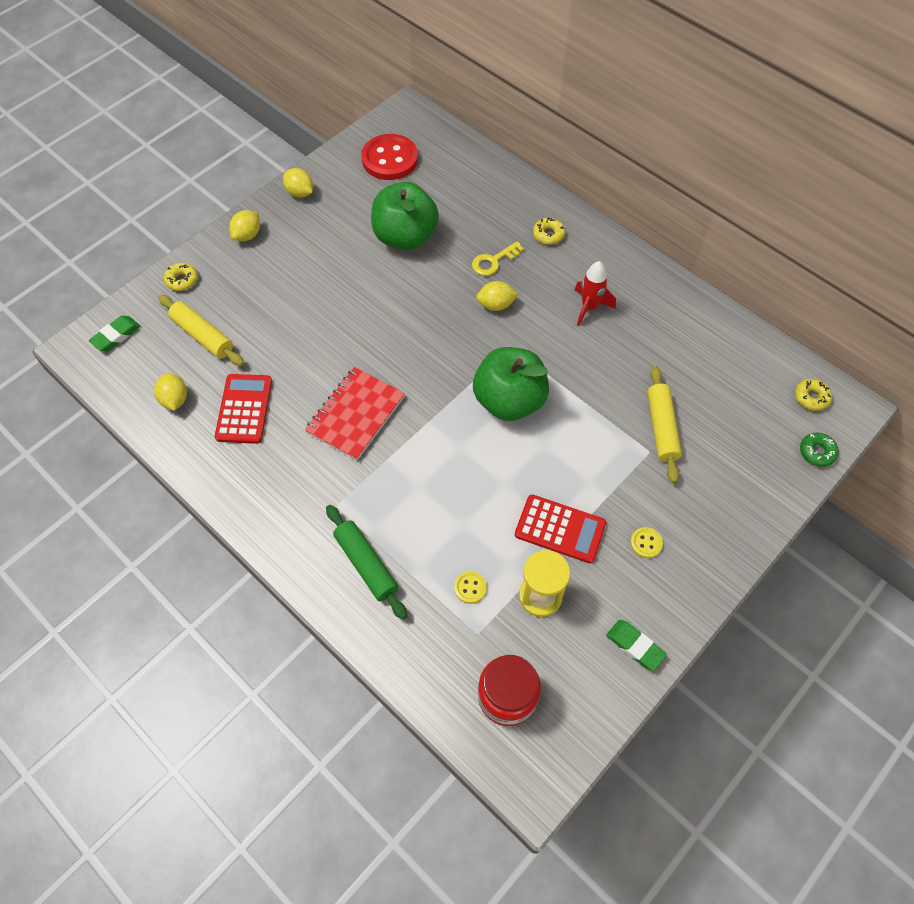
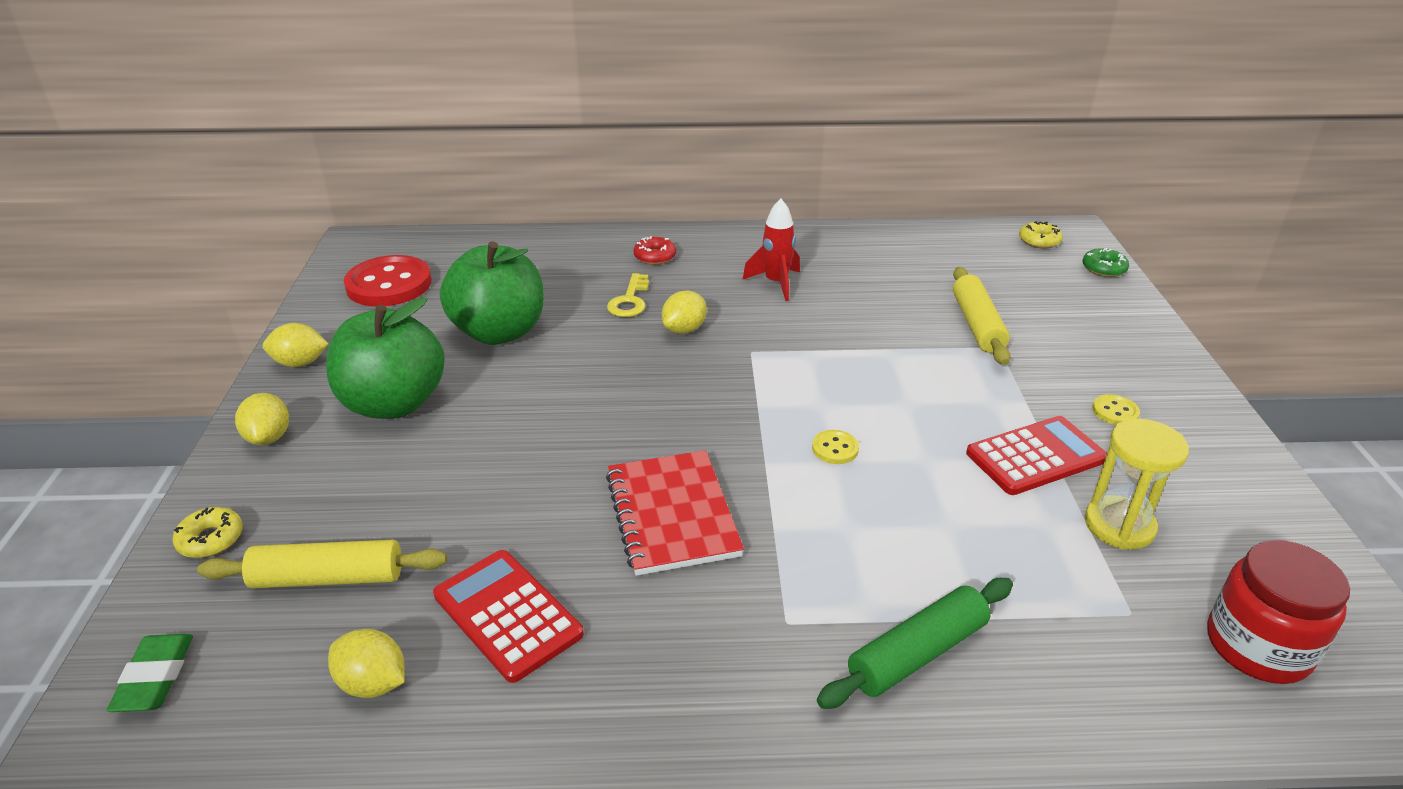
camera: 45 degrees left, 25 degrees down
green rolling pin [326,505,407,620] -> green rolling pin turned 45 degrees counterclockwise [817,578,1013,709]
yellow button [454,571,487,604] -> yellow button moved to [812,430,859,464]
green apple [473,347,549,421] -> green apple moved to [326,297,445,419]
yellow donut [533,217,565,245] -> red donut [633,236,676,265]
green eraser [606,620,667,671] -> none
yellow rolling pin [647,366,682,483] -> yellow rolling pin turned 45 degrees clockwise [953,267,1011,365]

